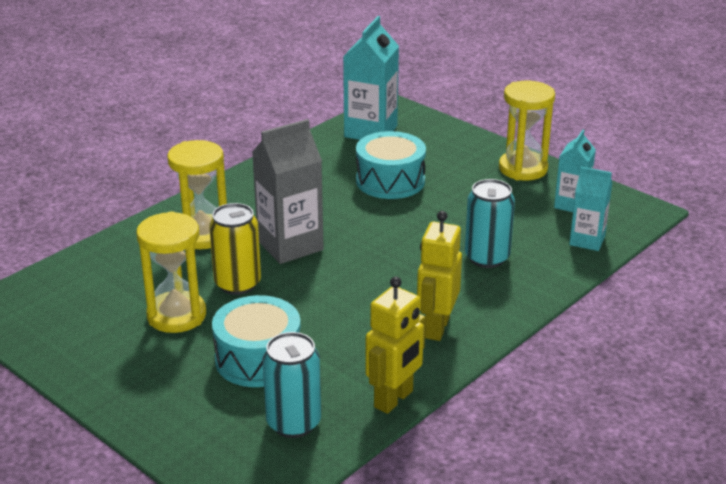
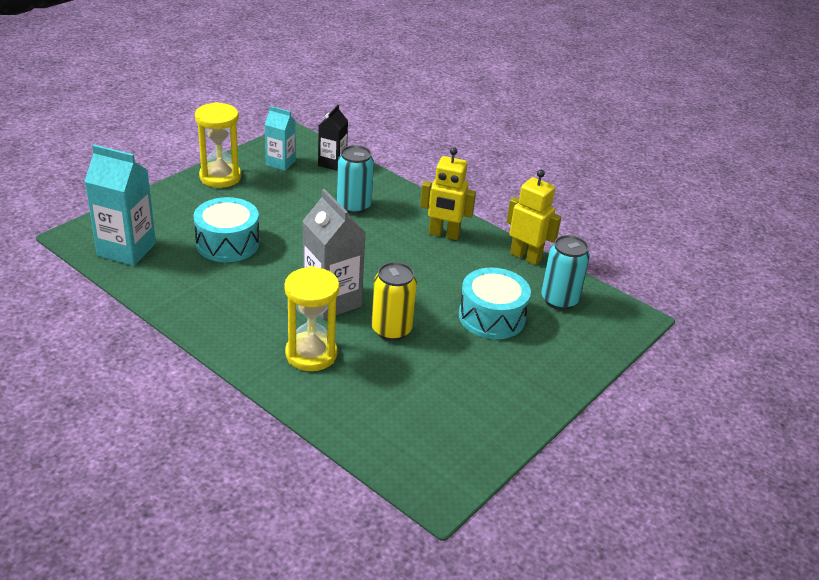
camera: 95 degrees left, 5 degrees up
yellow hourglass [136,211,206,333] -> none
turquoise carton [569,167,612,251] -> black carton [318,105,348,171]

